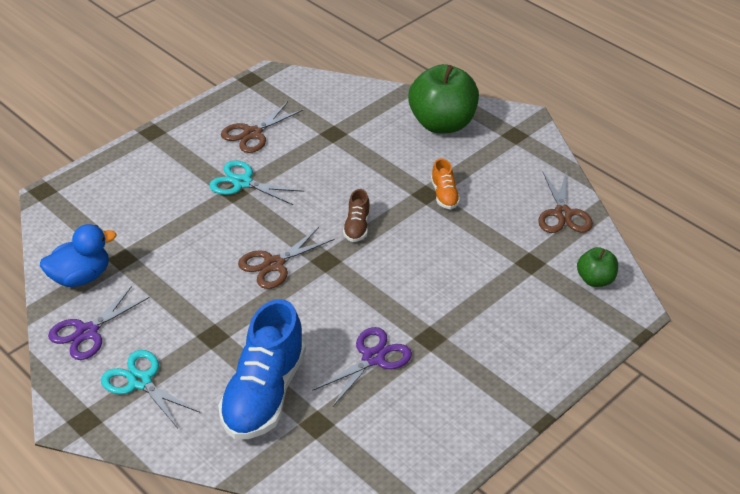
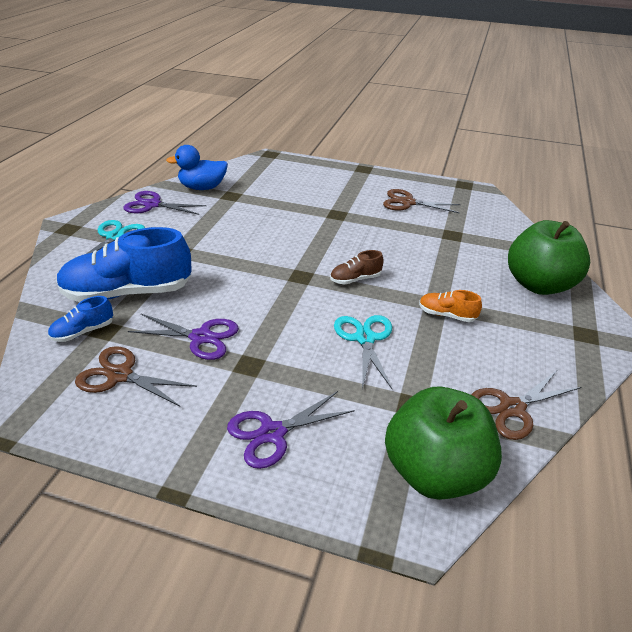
camera: 60 degrees right, 5 degrees down
blue duck [40,224,116,287] -> blue duck turned 135 degrees clockwise [166,145,228,190]
turquoise scissors [209,160,304,205] -> turquoise scissors moved to [334,315,392,389]
brown scissors [238,227,335,289] -> brown scissors moved to [75,346,197,406]
orange shoe [431,158,460,209] -> orange shoe turned 60 degrees clockwise [419,290,482,322]
green apple [577,247,618,287] -> green apple [385,387,502,500], size x1.97
none -> blue shoe [48,296,113,342]
none -> purple scissors [227,391,355,469]

